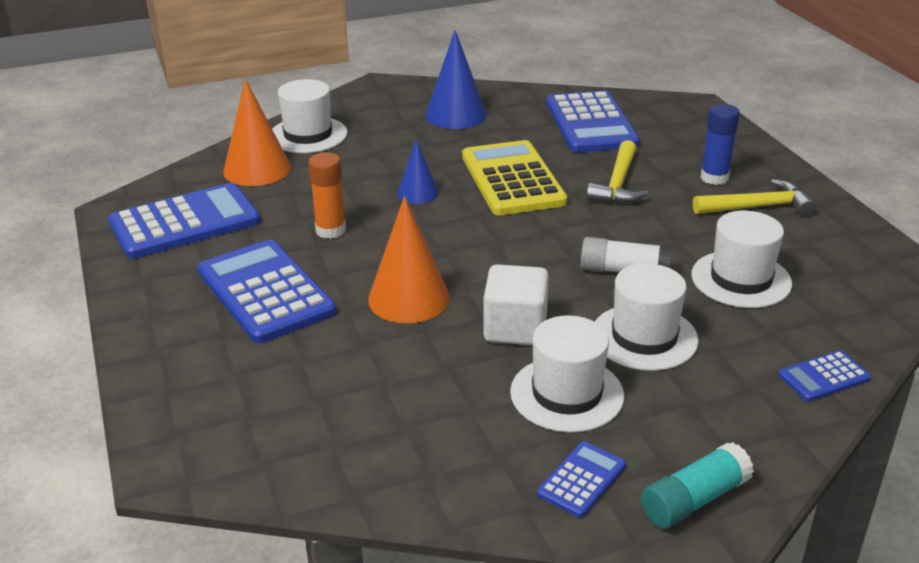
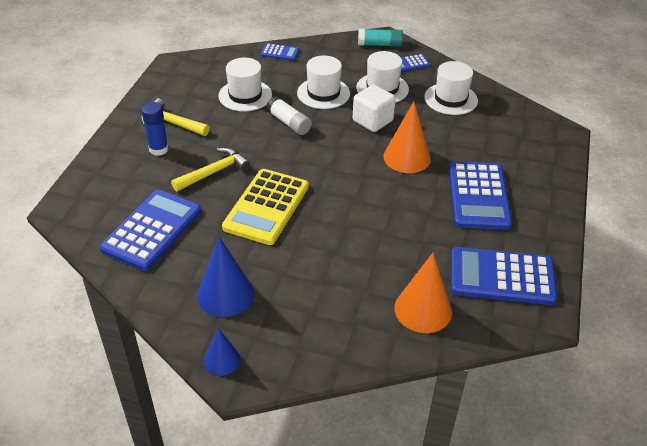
camera: 145 degrees left, 10 degrees up
white hat [272,79,347,153] -> white hat moved to [424,61,478,115]
orange glue stick [308,152,346,239] -> none
blue cone [397,139,439,204] -> blue cone moved to [204,328,241,376]

